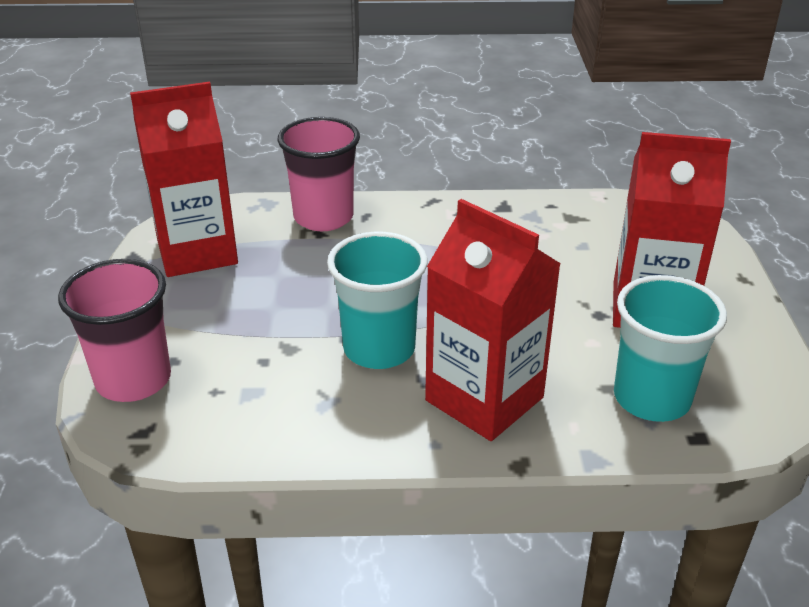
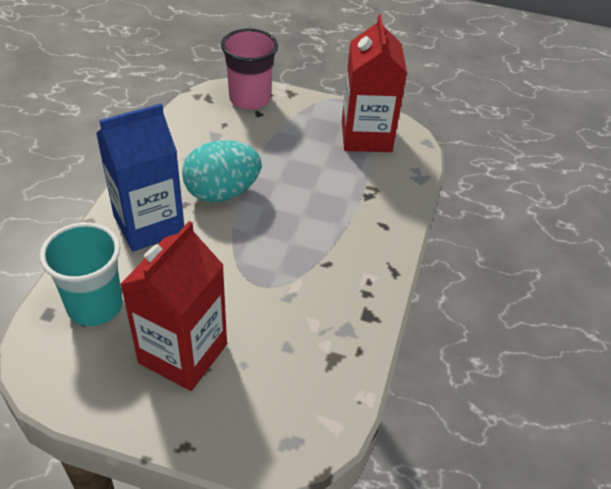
camera: 105 degrees right, 10 degrees up
pink cup [278,117,360,231] -> none
turquoise cup [327,232,428,369] -> turquoise egg [182,140,262,202]
red carton [425,199,561,441] -> blue carton [96,103,184,252]

